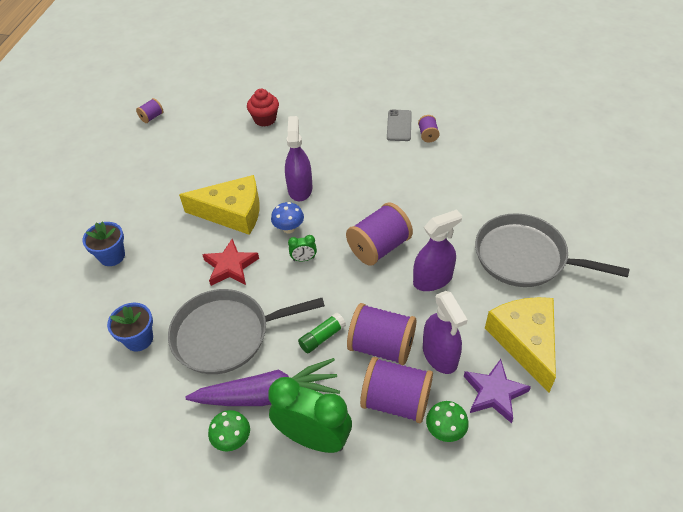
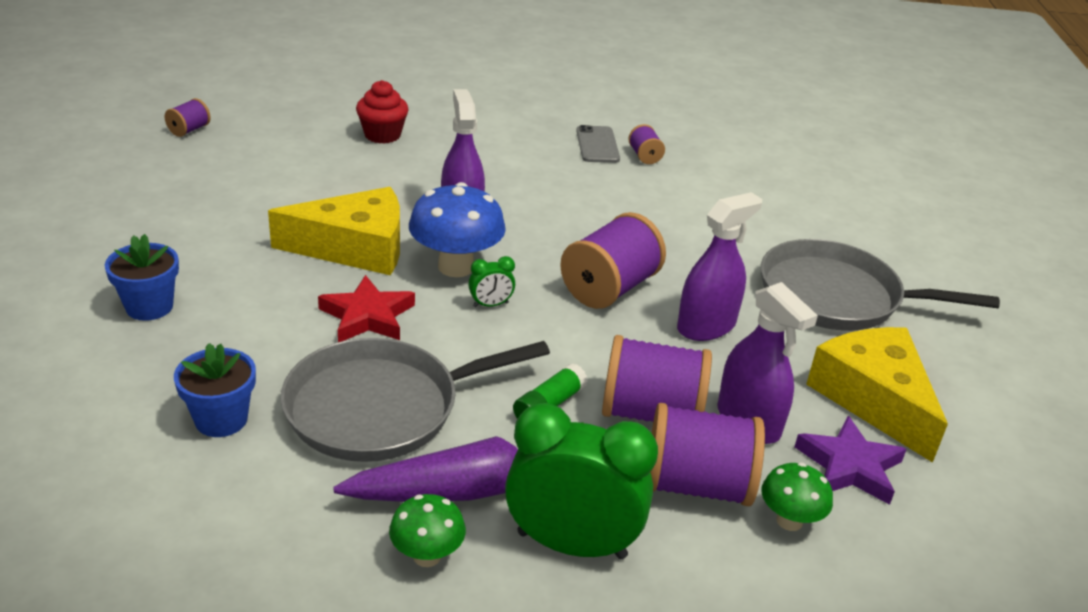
camera: 15 degrees left, 15 degrees down
blue mushroom [271,202,304,234] -> blue mushroom [409,182,506,277], size x1.74

